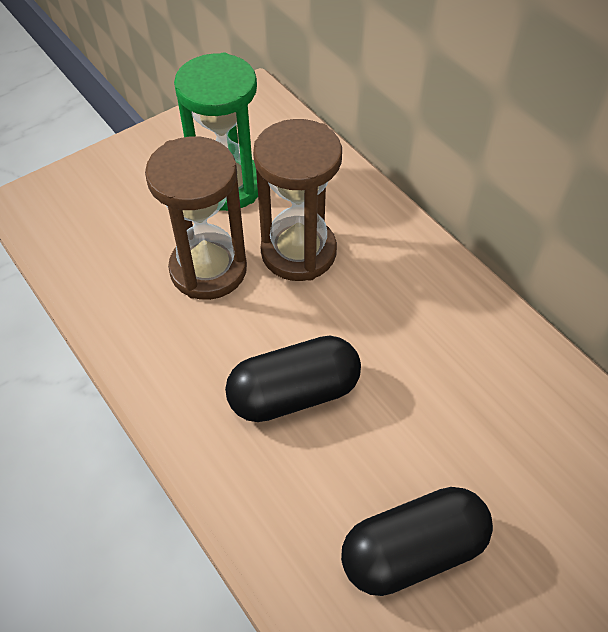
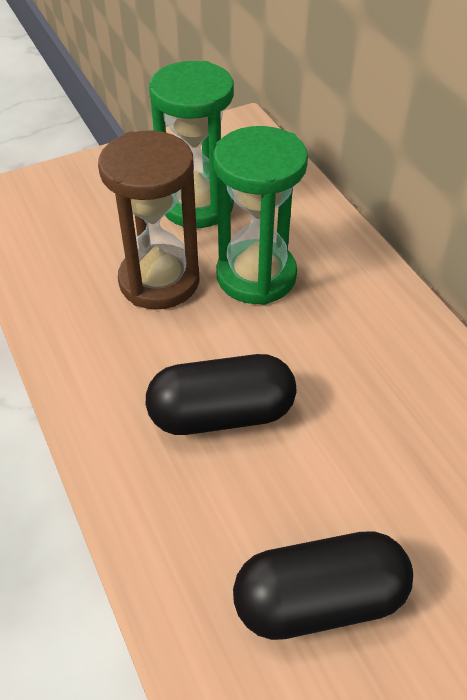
camera: 10 degrees right, 5 degrees down
brown hourglass [253,119,342,281] -> green hourglass [213,126,308,305]

